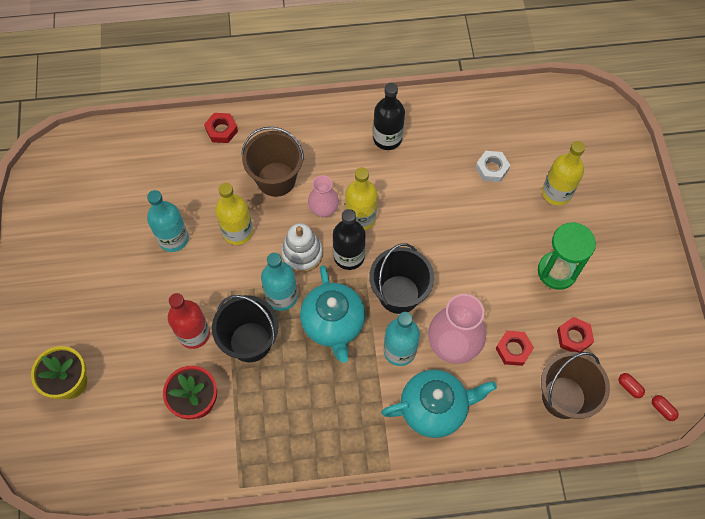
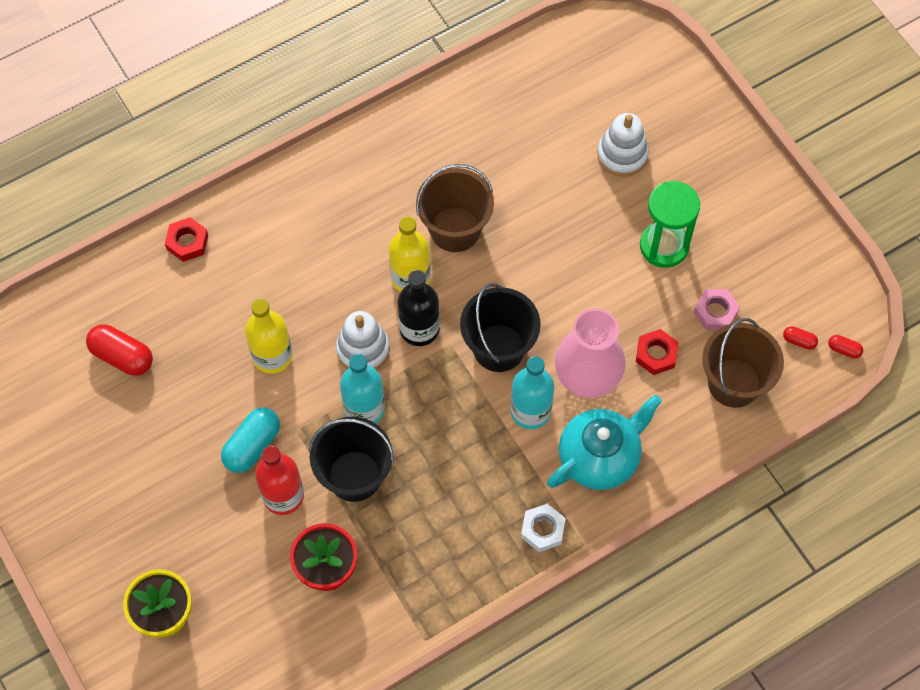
camera: 25 degrees left, 0 degrees up
turquoise bottle [147,190,189,252] -> none
brown bucket [241,127,304,197] -> brown bucket moved to [416,164,494,252]
turquoise teapot [300,265,365,363] -> none
pink vase [308,175,339,217] -> none
black bottle [373,83,405,150] -> none
white nut [475,151,510,182] -> white nut moved to [521,504,566,552]
yellow bottle [542,141,585,205] -> white stacking toy [597,113,649,177]
red nut [557,317,594,353] -> pink nut [694,289,740,330]
none -> red capsule [86,324,153,376]
none -> turquoise capsule [221,407,280,473]

